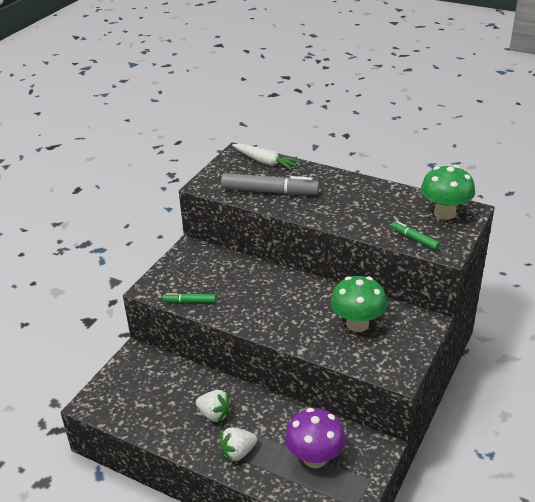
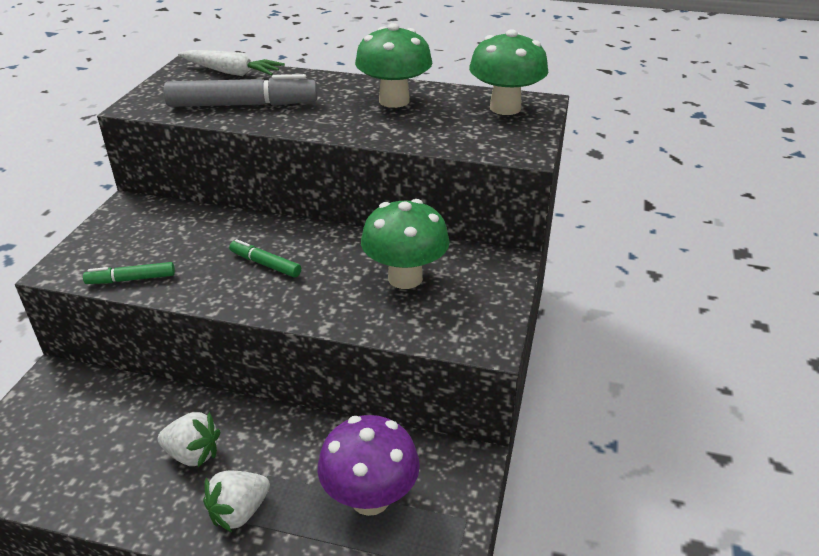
camera: 15 degrees left, 0 degrees up
green marker [391,221,440,250] -> green marker moved to [229,239,301,277]
none -> green mushroom [355,23,432,108]

